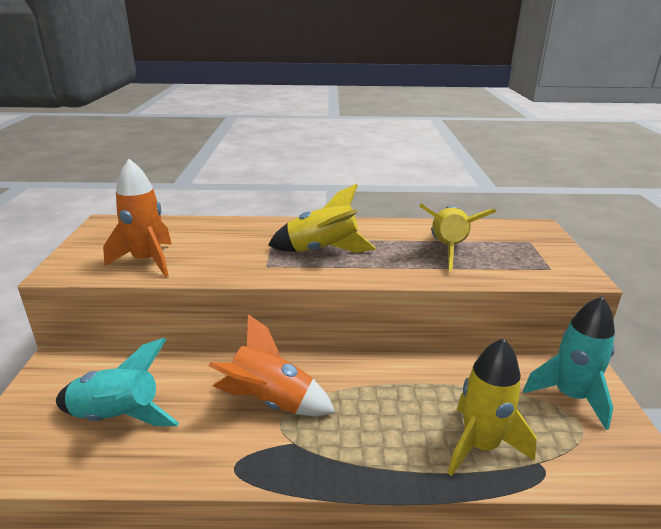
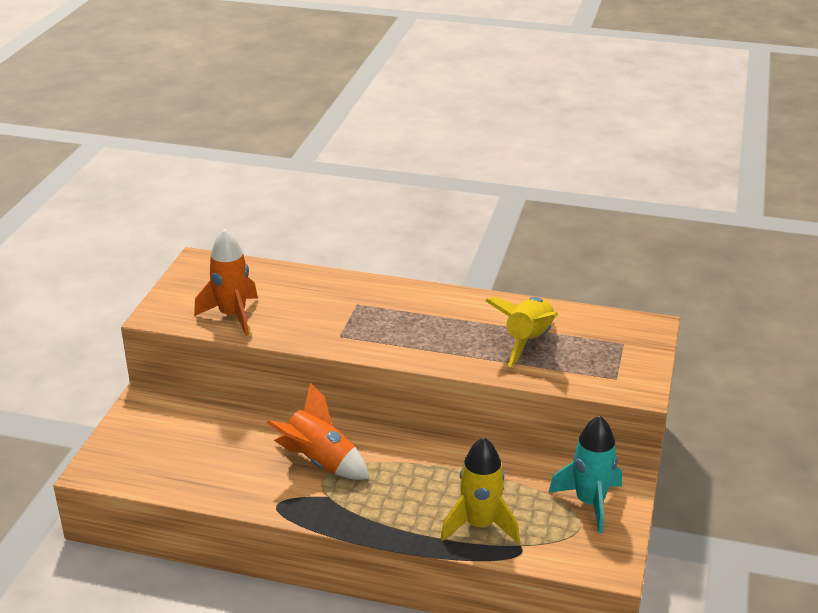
camera: 15 degrees right, 5 degrees up
turquoise rocket [56,338,179,426] -> none
yellow rocket [268,184,376,253] -> none

